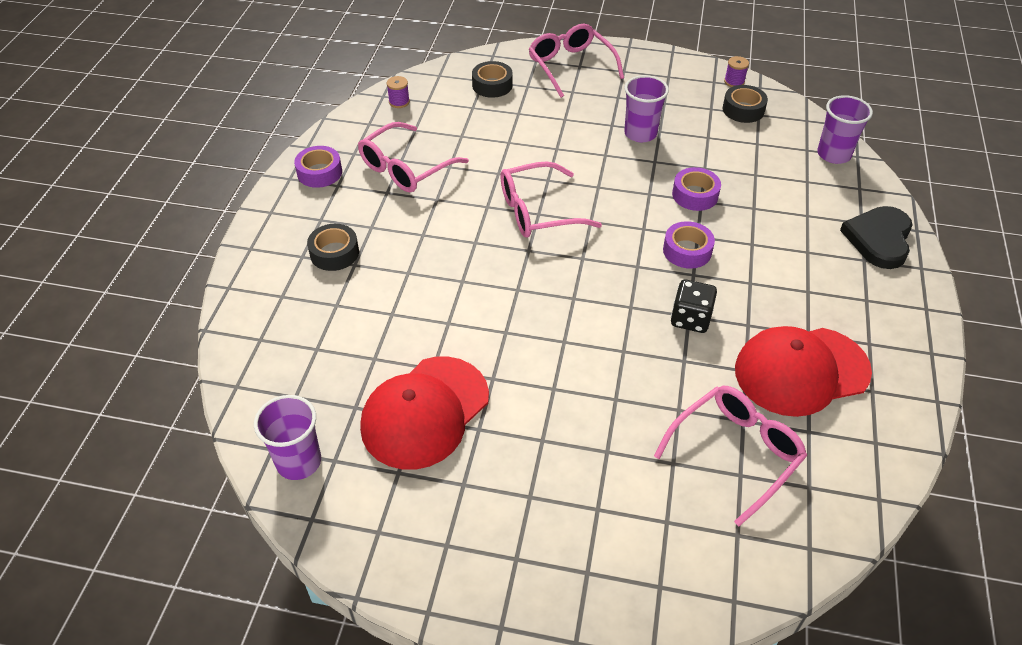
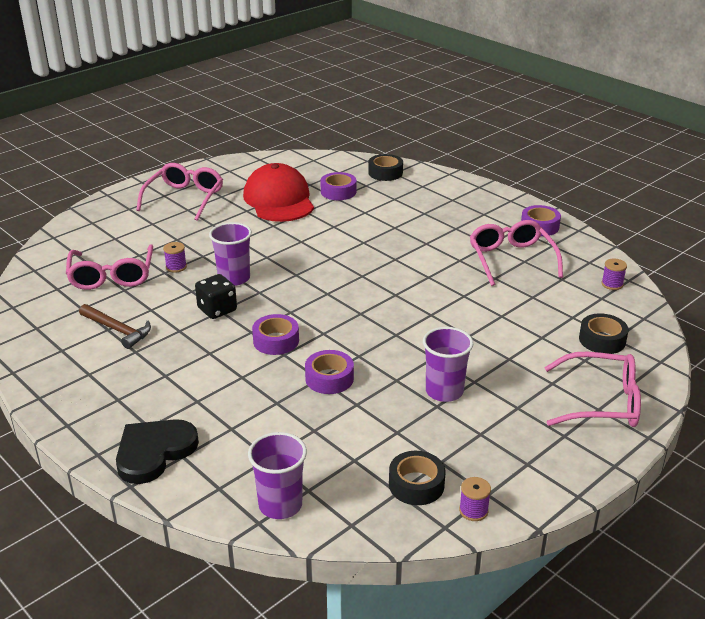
camera: 125 degrees right, 15 degrees down
purple cup [254,395,321,480] -> purple cup moved to [209,222,252,286]
black tape [307,224,359,271] -> black tape moved to [368,154,403,181]
pink glasses [500,161,602,237] -> pink glasses moved to [136,163,223,221]
red cap [735,326,872,417] -> brown hammer [79,304,151,349]
black heart [840,206,912,269] -> black heart turned 105 degrees counterclockwise [116,419,199,484]
none -> purple spool [163,242,187,273]
none -> purple tape [321,172,356,200]

